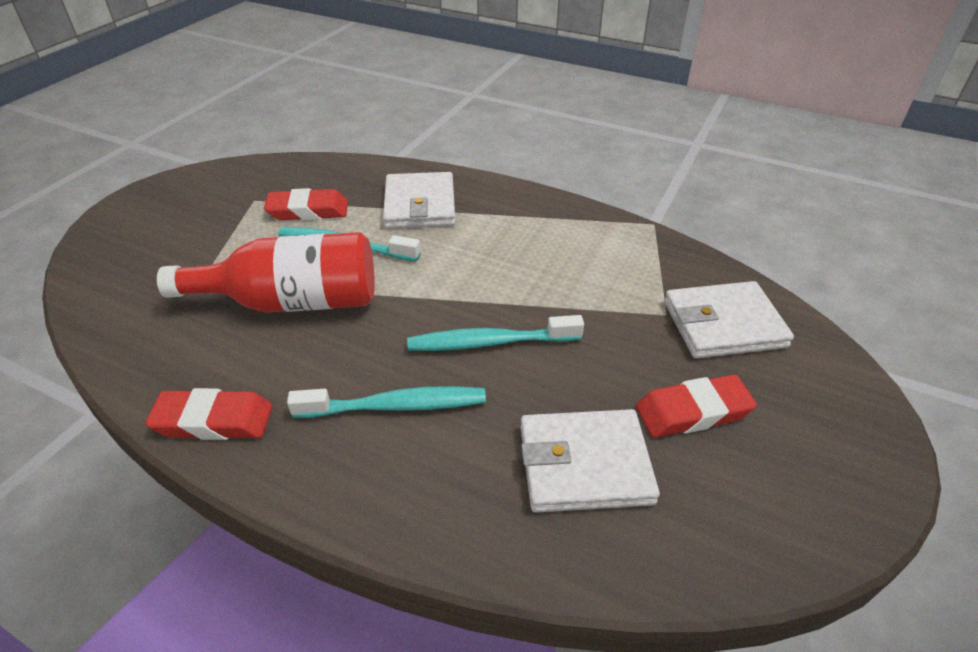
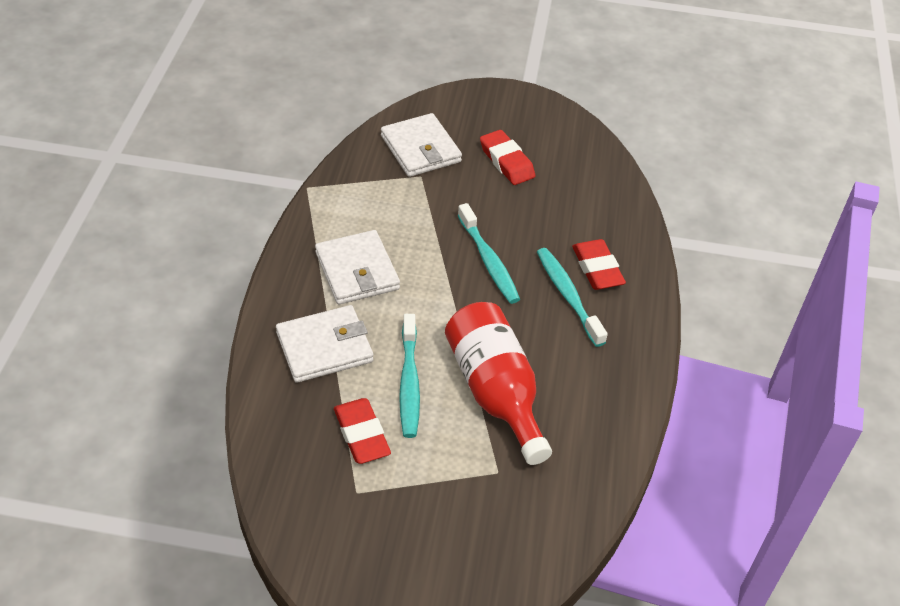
camera: 110 degrees left, 5 degrees up
red eraser [145,388,272,440] -> red eraser moved to [572,239,626,290]
white wallet [520,409,660,513] -> white wallet moved to [315,230,400,305]

